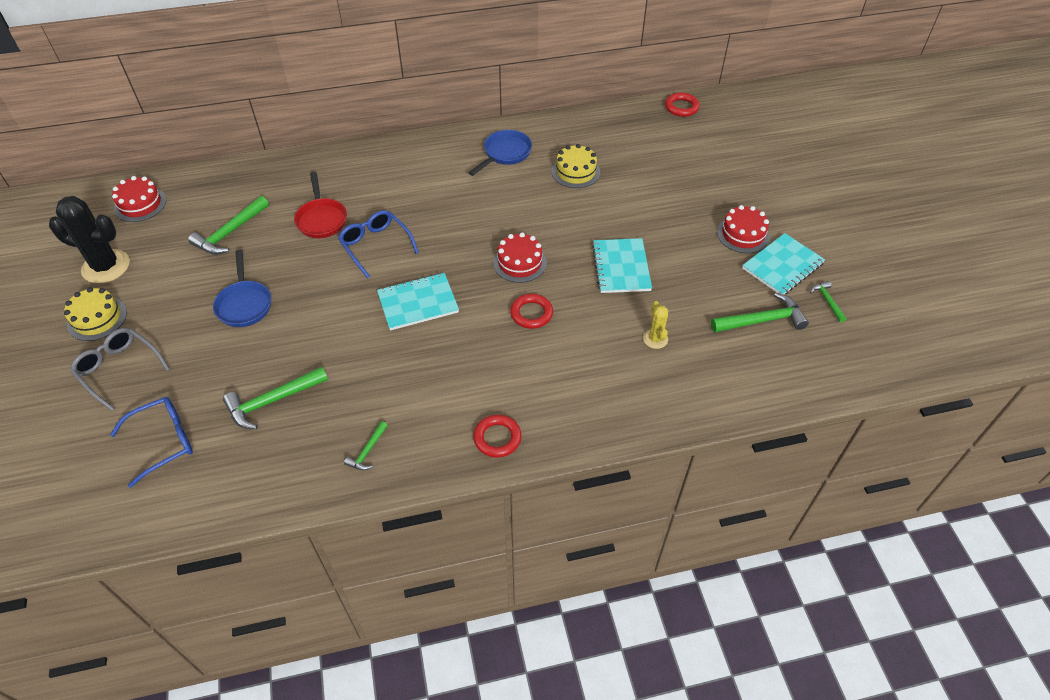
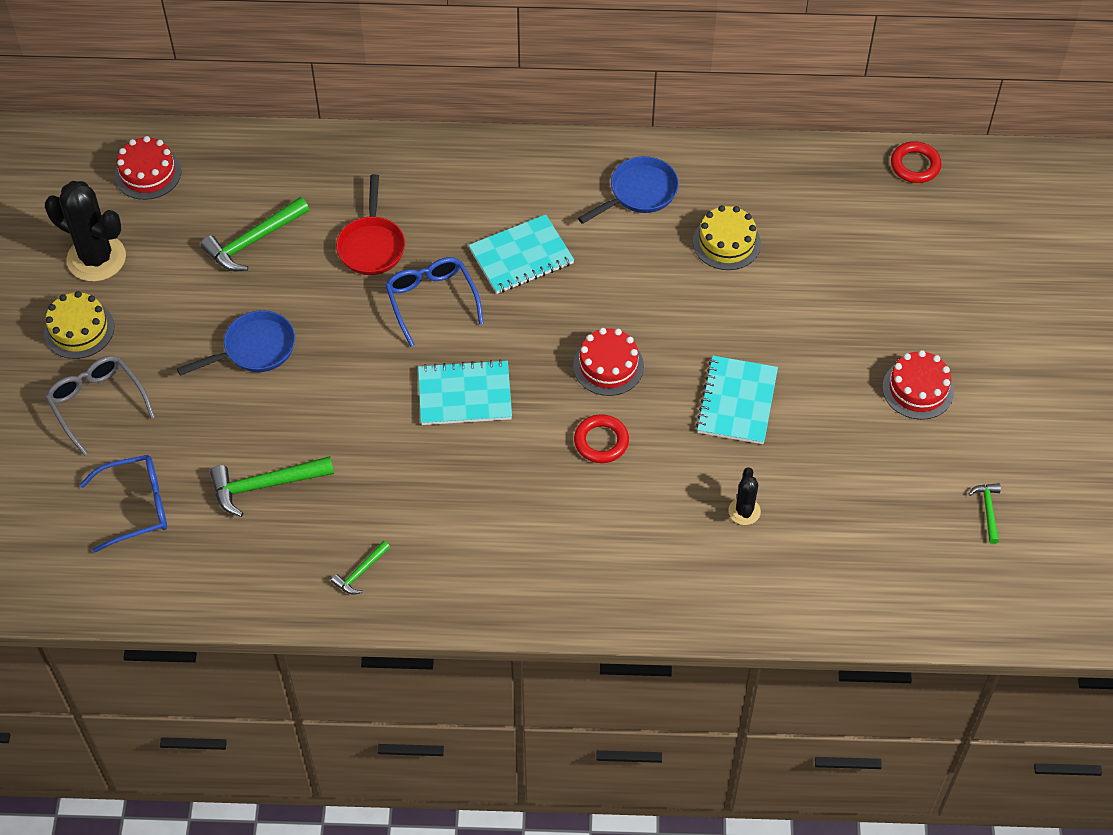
camera: 15 degrees right, 5 degrees up
blue pan [213,250,271,327] -> blue pan turned 120 degrees counterclockwise [177,310,295,376]
red ring [473,415,522,458] -> none
yellow cactus [643,301,668,349] -> black cactus [728,467,761,525]
green hammer [711,293,809,332] -> none
turquoise notebook [742,233,825,294] -> turquoise notebook moved to [469,214,574,294]

